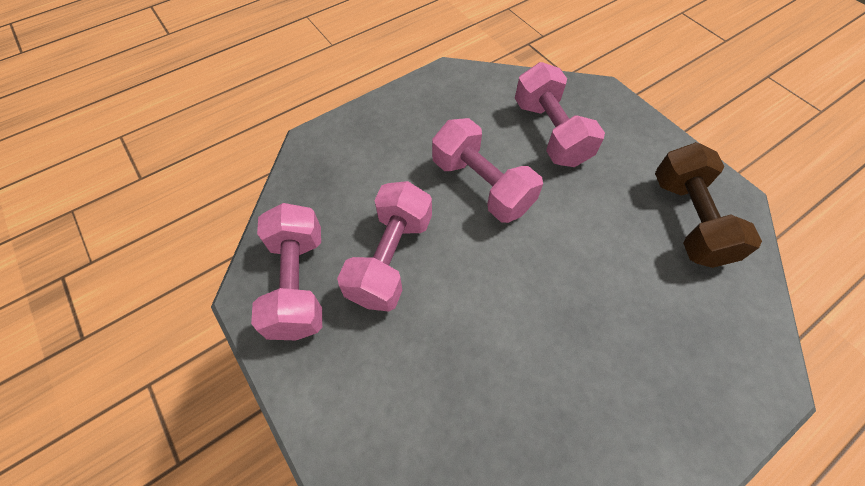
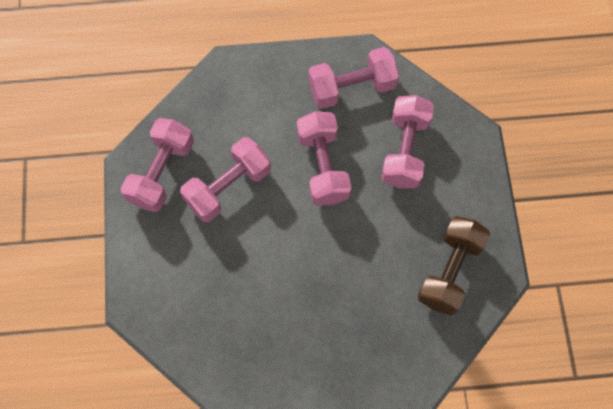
camera: 30 degrees right, 10 degrees up
none -> pink dumbbell [308,47,399,109]

